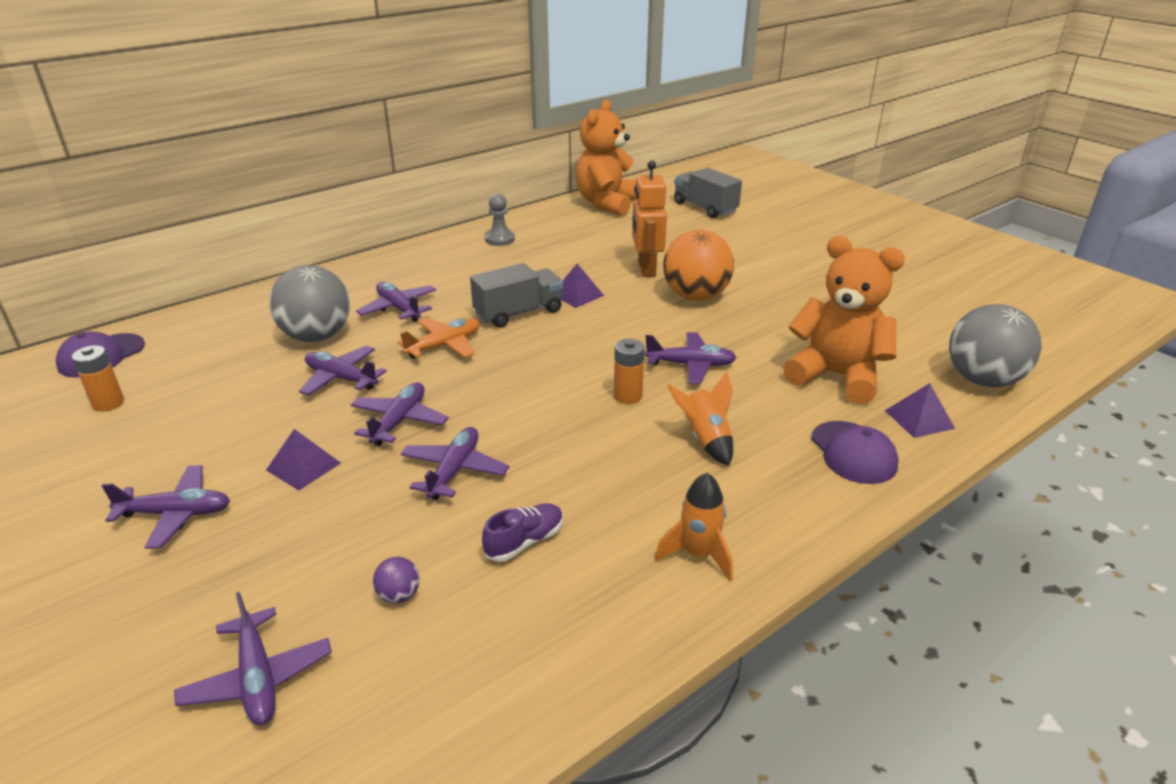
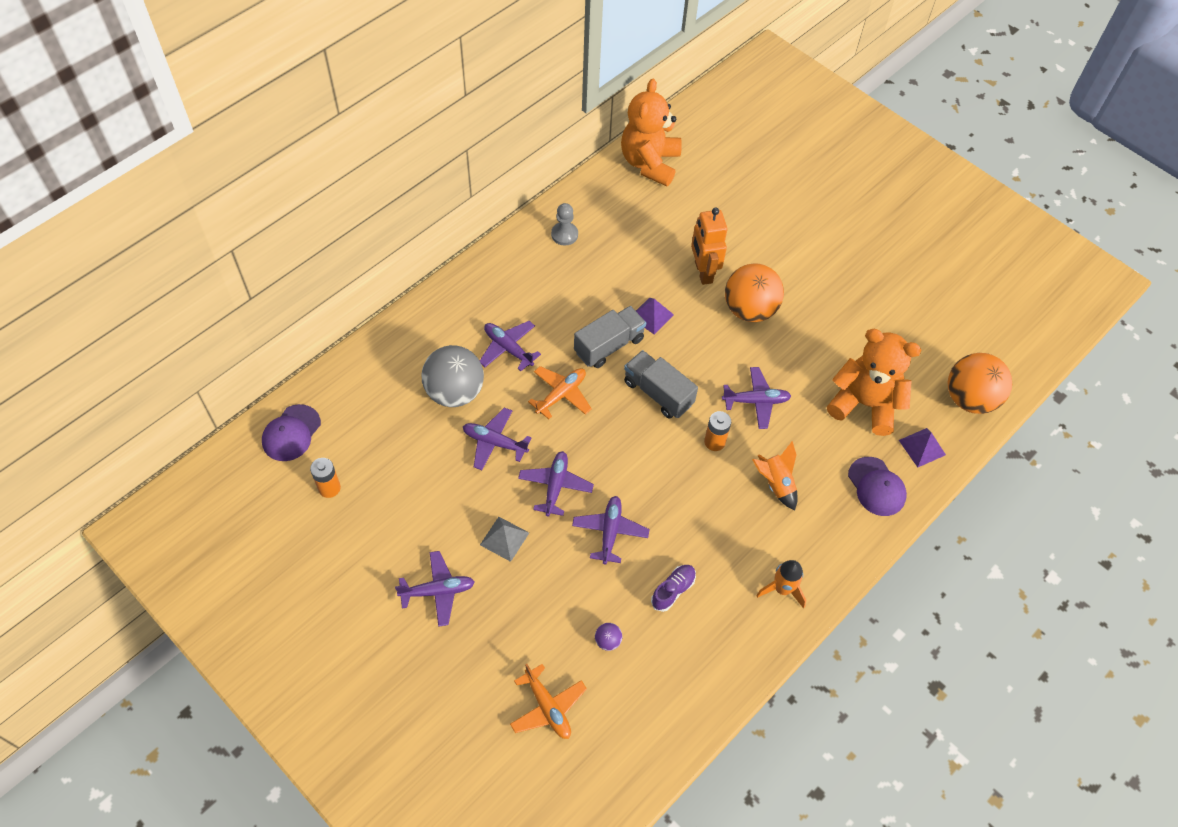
camera: 10 degrees left, 25 degrees up
purple plane [174,592,332,725] -> orange plane [510,664,587,739]
purple pyramid [266,429,341,491] -> grey pyramid [480,517,529,562]
grey truck [674,168,742,218] -> grey truck moved to [624,350,698,418]
grey ball [949,304,1042,387] -> orange ball [948,353,1012,414]

